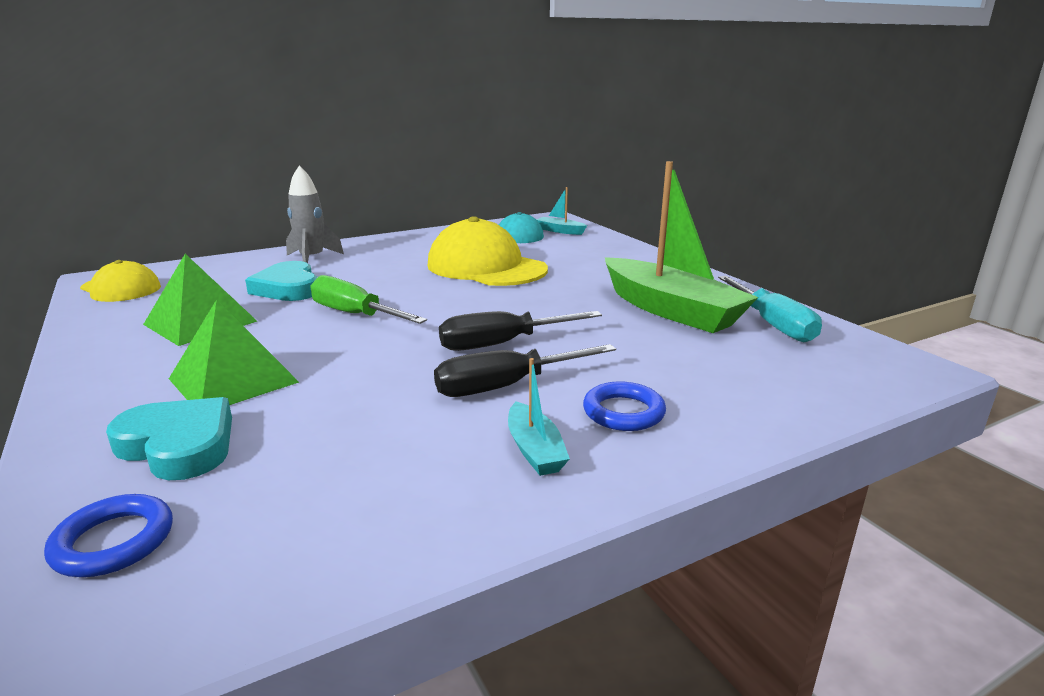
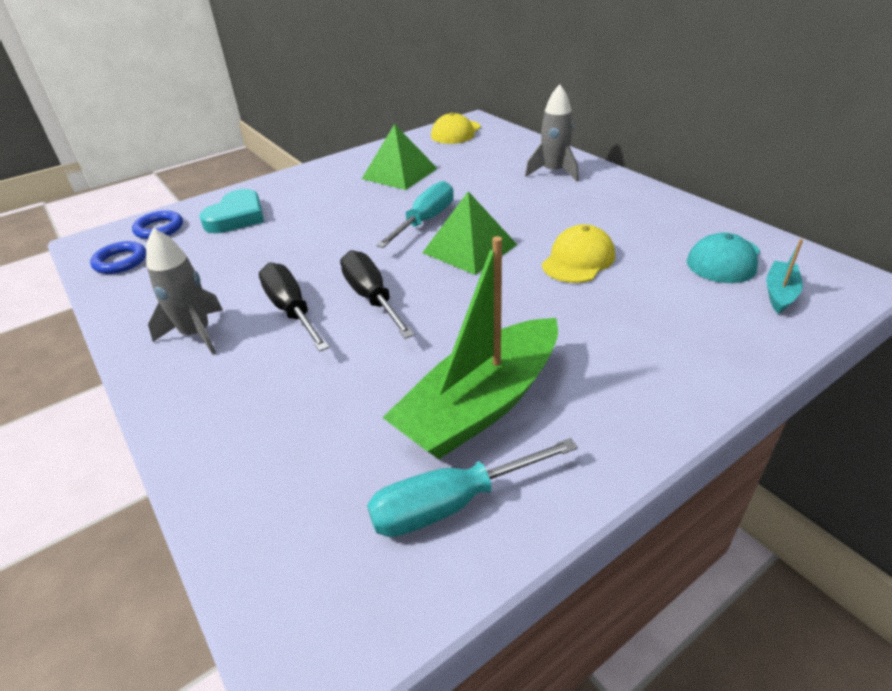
camera: 85 degrees right, 15 degrees up
green pyramid [169,299,299,405] -> green pyramid moved to [422,191,517,275]
turquoise heart [245,261,317,301] -> none
green screwdriver [311,275,427,324] -> turquoise screwdriver [376,181,454,248]
yellow cap [428,216,548,286] -> yellow cap [542,224,615,283], size x0.59
turquoise boat [508,358,570,476] -> grey rocket [146,228,223,355]
blue ring [583,381,666,431] -> blue ring moved to [90,241,146,274]

